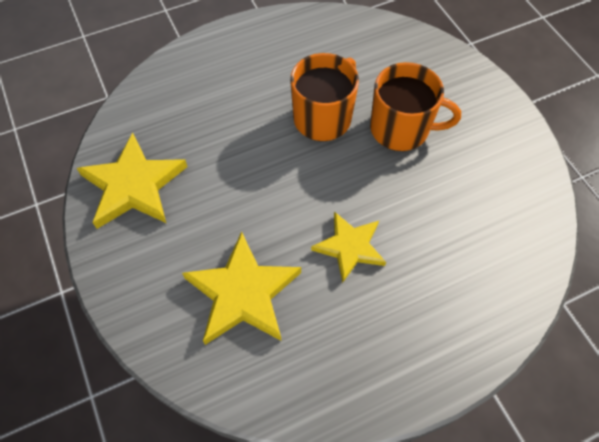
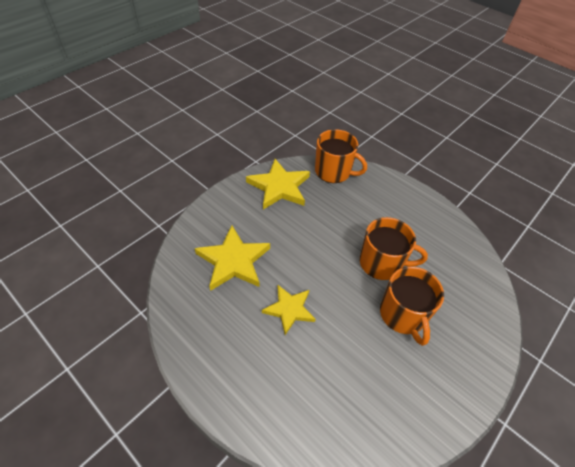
camera: 65 degrees right, 10 degrees down
none -> orange mug [315,129,367,183]

